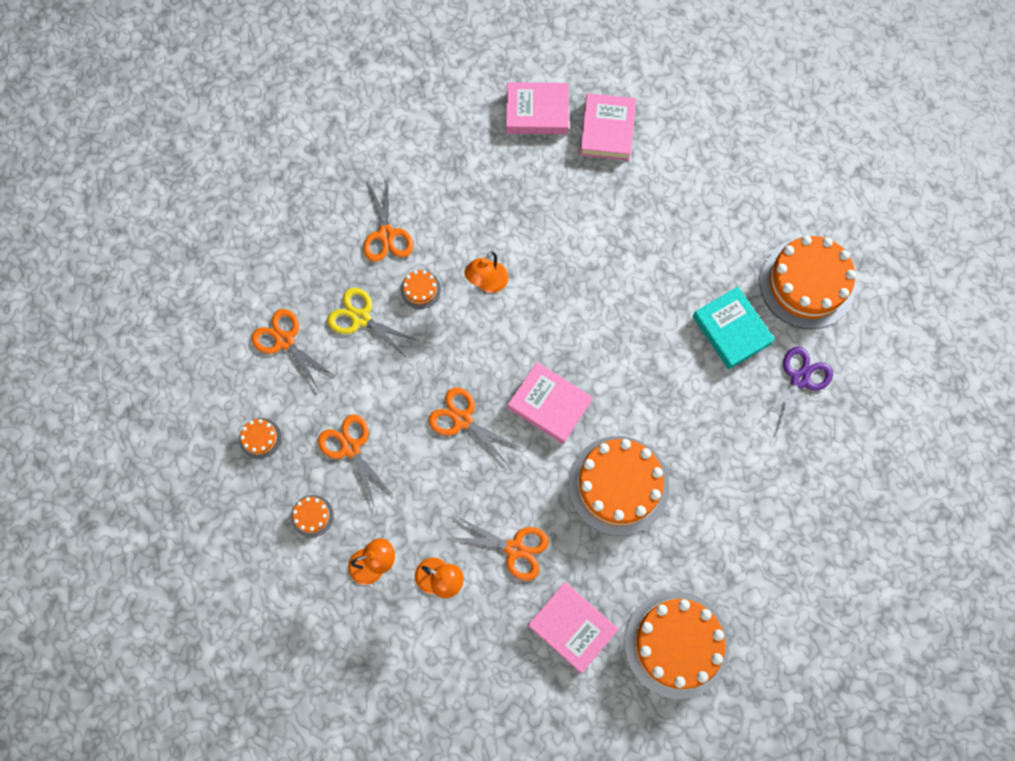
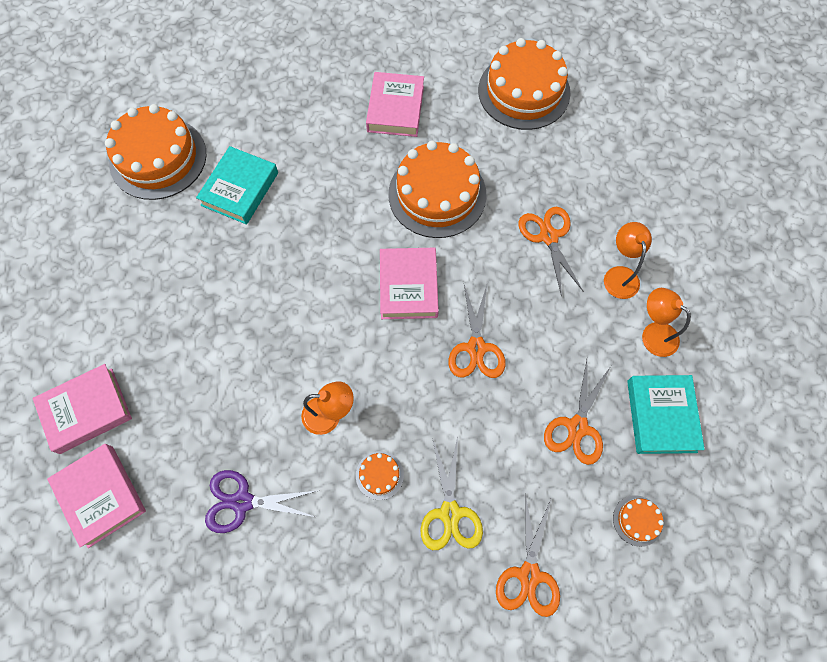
camera: 125 degrees left, 5 degrees down
orange cake [291,495,334,538] -> turquoise book [627,375,705,454]
orange scissors [363,179,413,262] -> none
pink book [528,582,618,673] -> pink book moved to [366,72,424,137]
purple scissors [757,346,833,435] -> purple scissors moved to [205,470,320,533]

